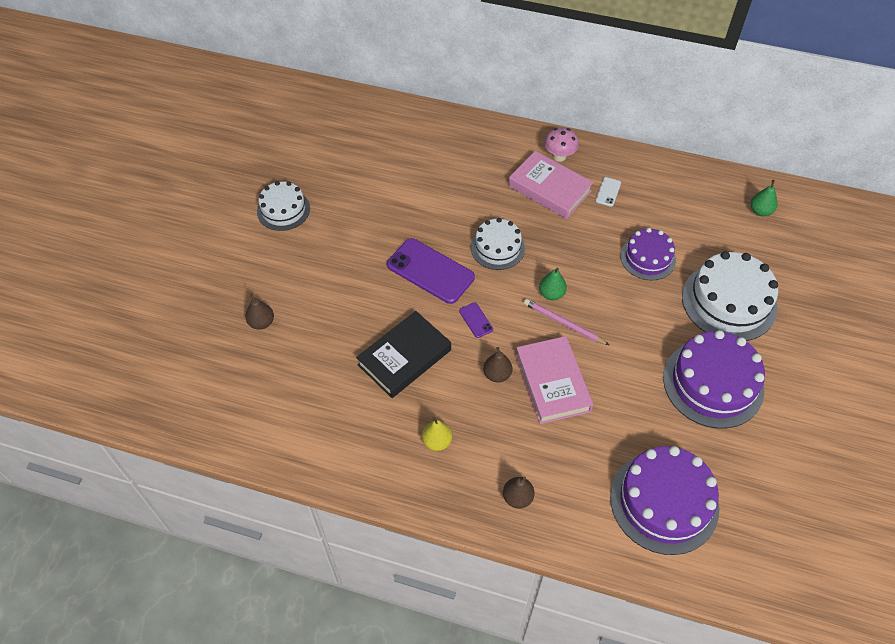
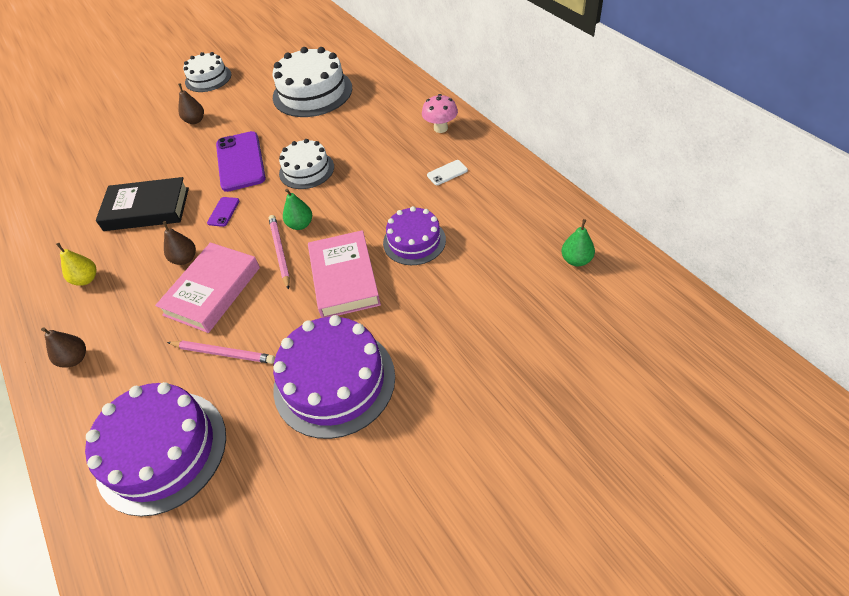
camera: 45 degrees right, 5 degrees down
brown pear [245,294,274,330] -> brown pear moved to [178,83,204,124]
pink book [508,151,593,219] -> pink book moved to [308,230,381,318]
white cake [682,251,778,341] -> white cake moved to [272,47,352,117]
none -> pink pencil [167,341,275,364]

